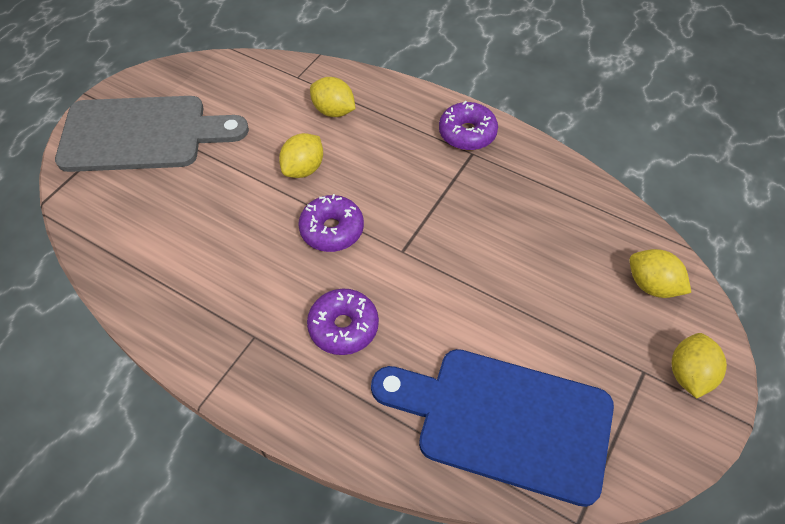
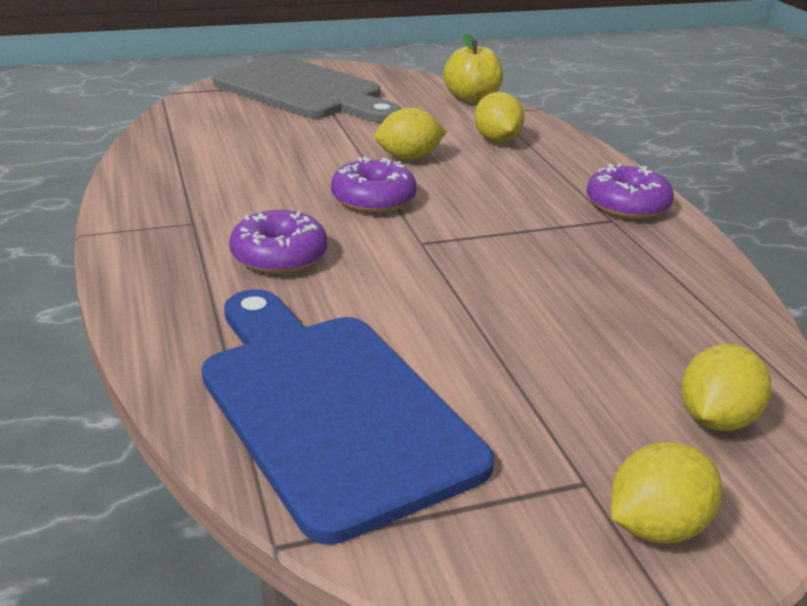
camera: 40 degrees right, 25 degrees down
yellow lemon [629,249,691,298] -> yellow lemon turned 45 degrees clockwise [681,344,771,431]
none -> yellow apple [444,33,503,104]

